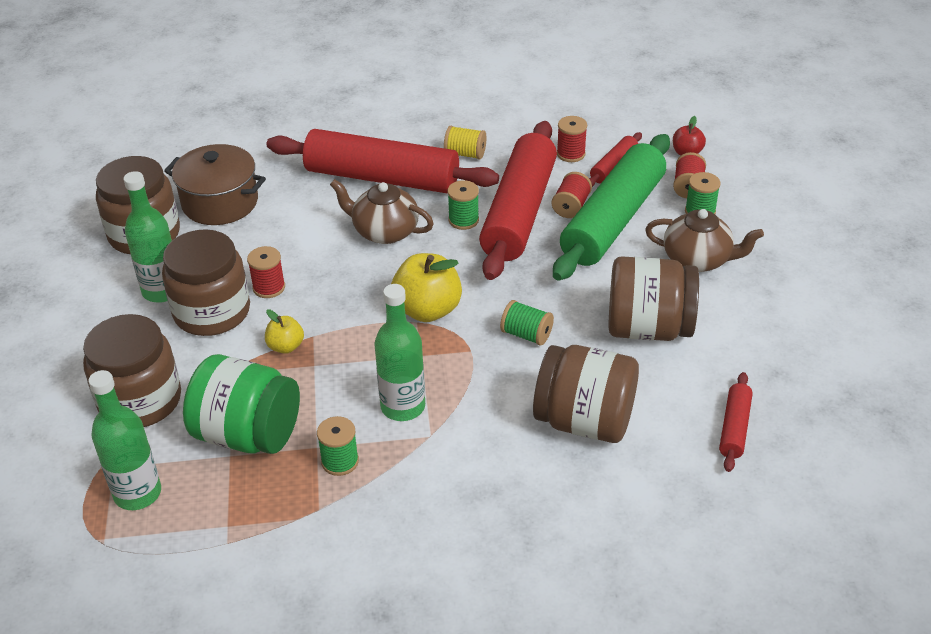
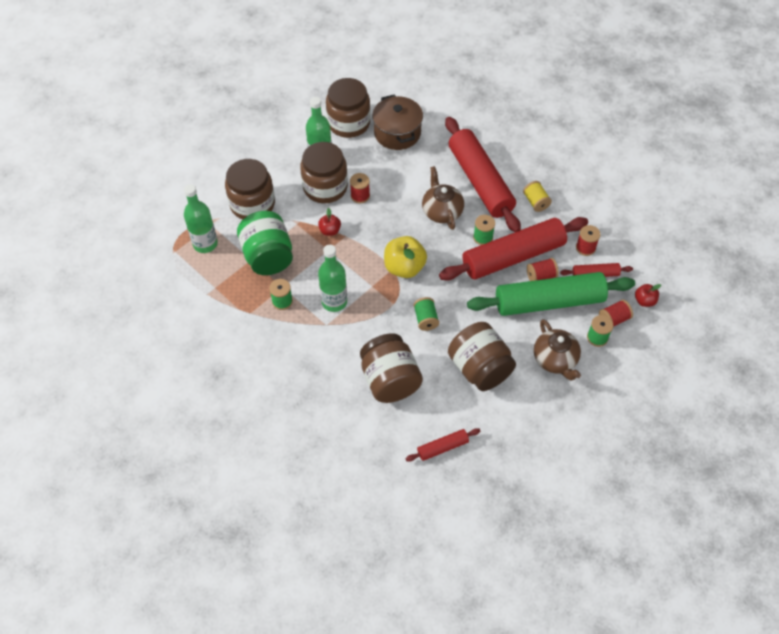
camera: 50 degrees right, 15 degrees up
yellow apple [265,309,304,354] -> red apple [318,208,341,236]

